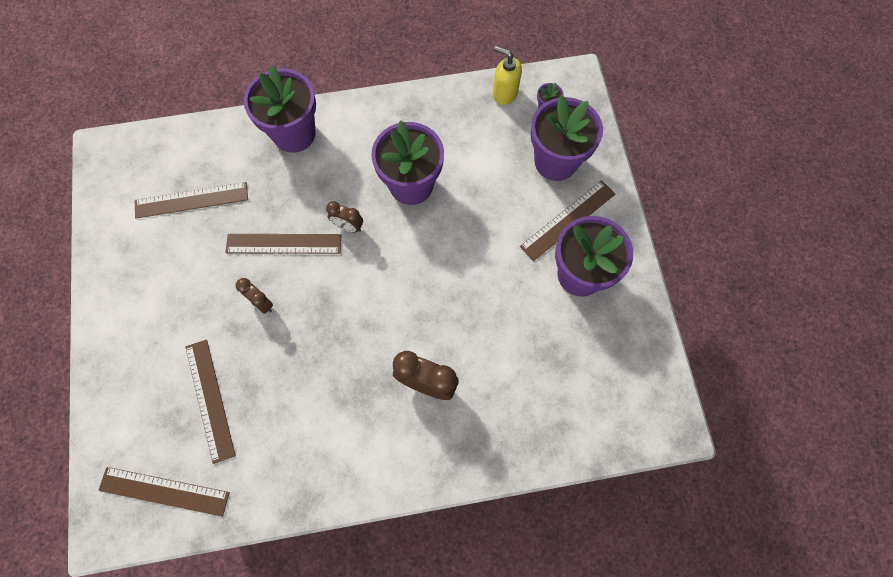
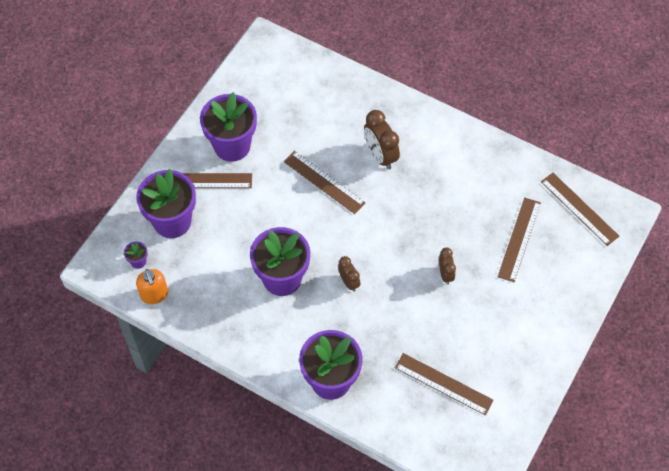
camera: 140 degrees left, 10 degrees down
brown ruler [226,234,342,254] -> brown ruler moved to [284,151,365,214]
yellow soap dispenser [493,46,522,105] -> orange soap dispenser [136,269,168,304]

